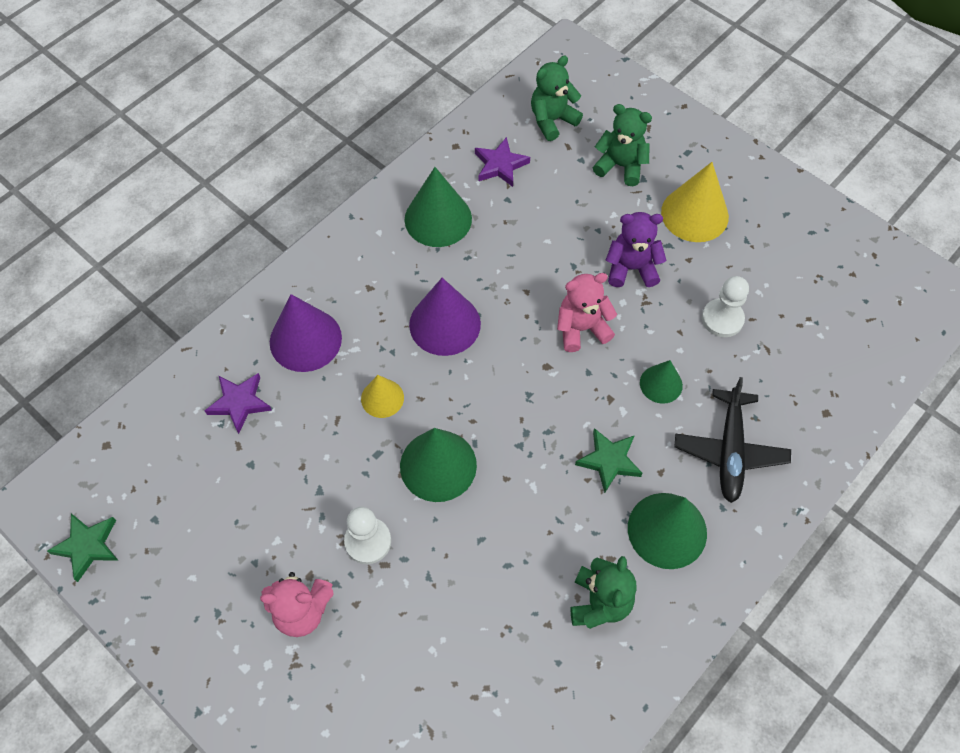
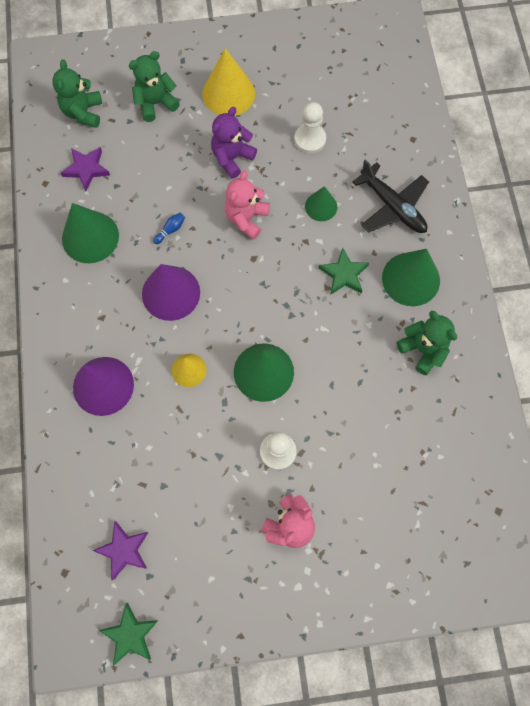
camera: 50 degrees left, 10 degrees up
purple star [205,373,272,434] -> purple star moved to [92,521,149,580]
none -> blue bowling pin [153,213,185,244]

